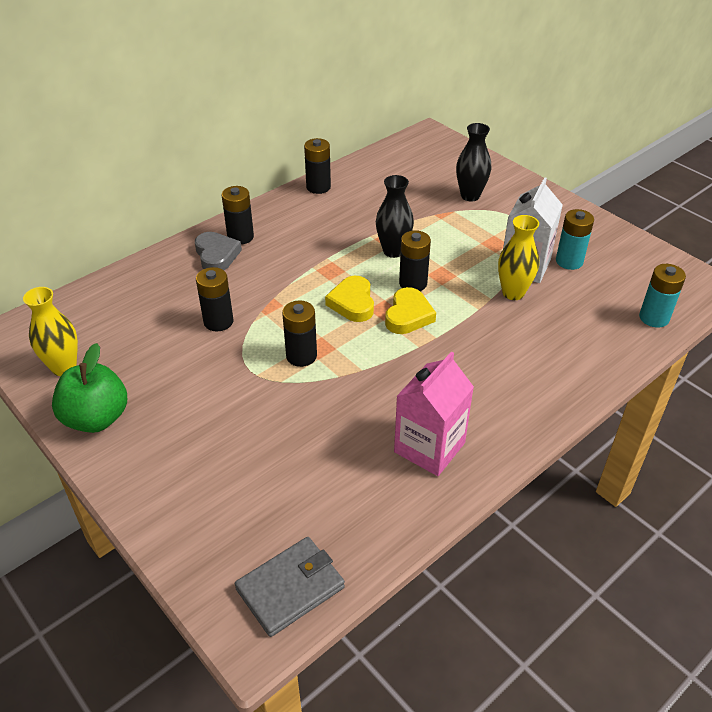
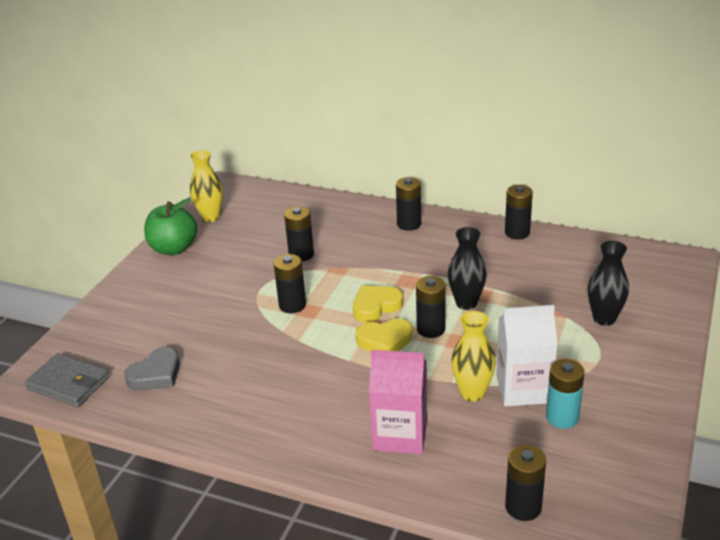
camera: 65 degrees right, 10 degrees down
grey heart [195,232,242,270] -> grey heart moved to [124,347,180,391]
pink carton [394,351,474,476] -> pink carton moved to [369,350,427,454]
turquoise battery [639,264,686,328] -> black battery [505,445,546,521]

